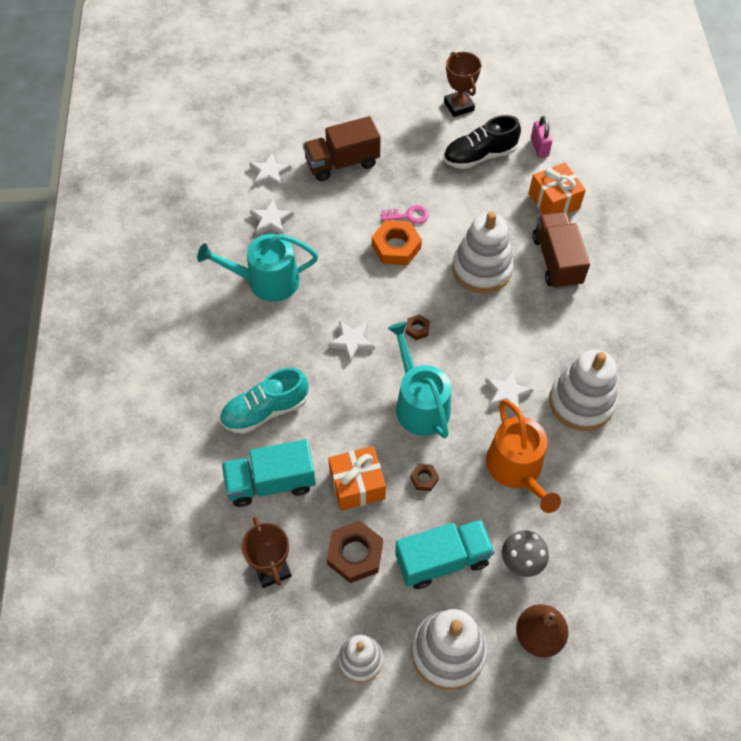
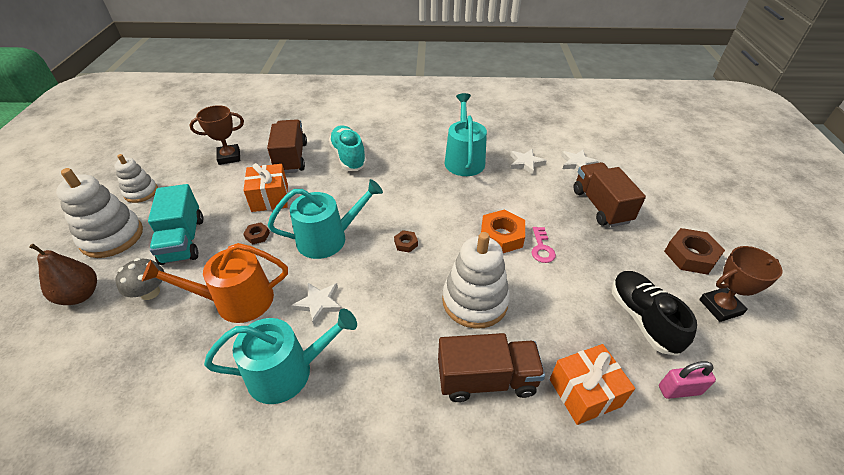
camera: 95 degrees right, 15 degrees down
turquoise truck [222,439,316,507] -> brown truck [267,119,307,173]
brown nut [327,521,383,583] -> brown nut moved to [664,228,725,275]
white star [328,321,375,363] -> none
white stacking toy [549,350,617,431] -> turquoise watering can [204,309,357,404]

